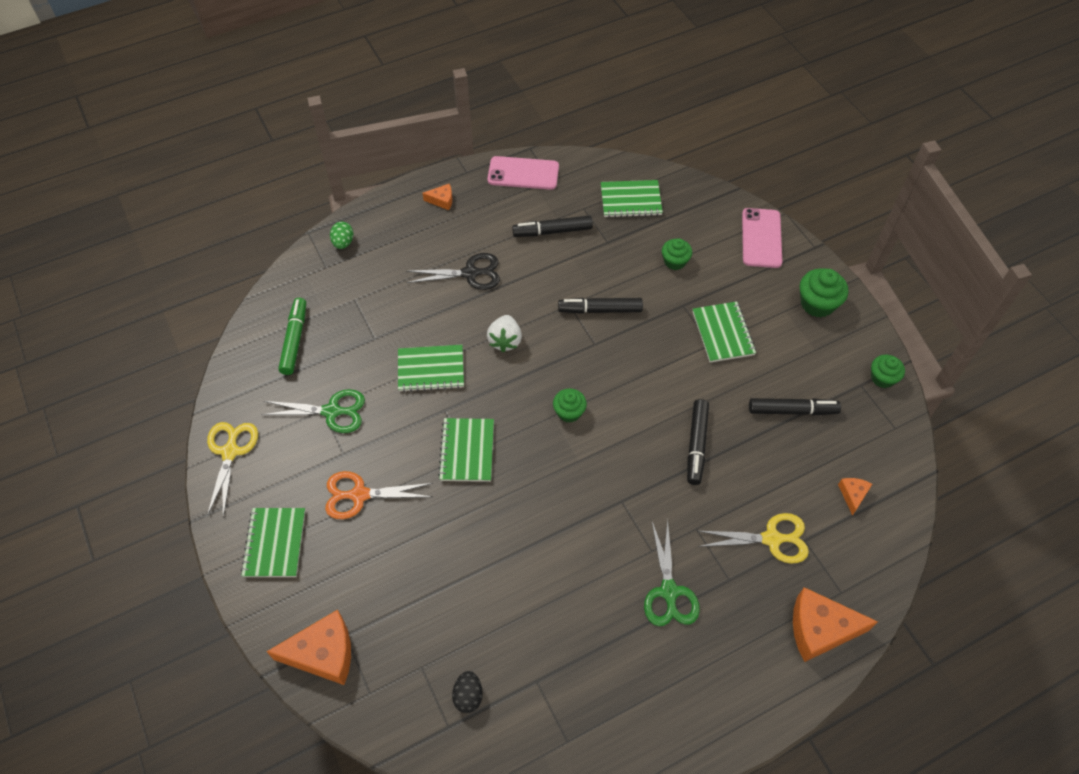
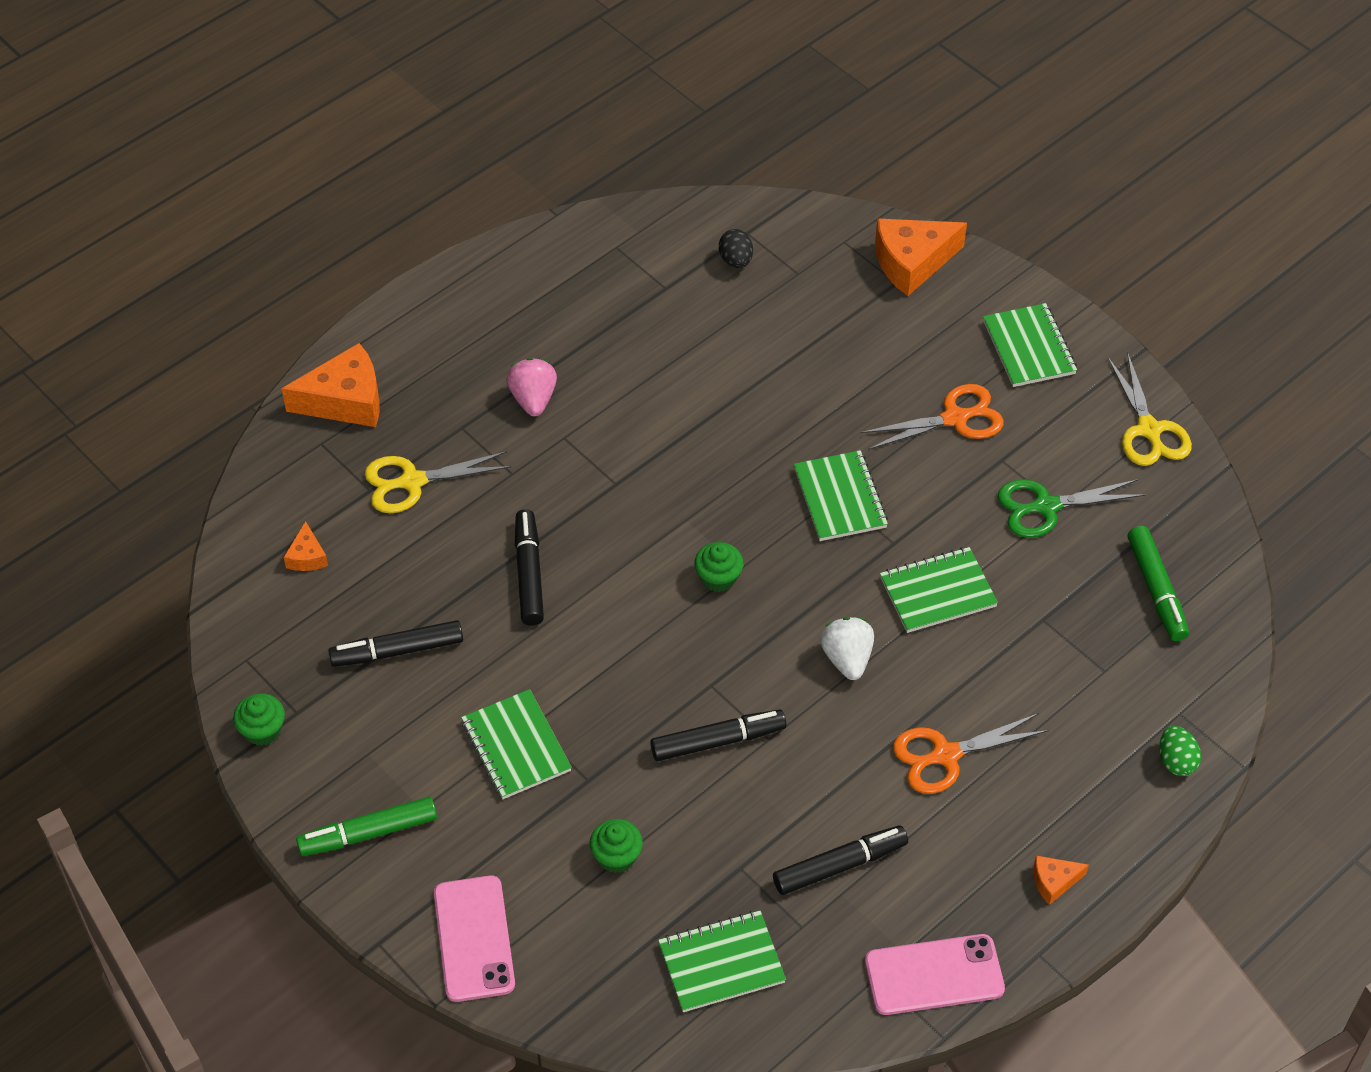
camera: 165 degrees right, 5 degrees down
black scissors [406,253,500,290] -> orange scissors [893,713,1049,794]
green scissors [644,519,700,626] -> pink strawberry [506,358,557,416]
green cupcake [800,268,848,317] -> green marker [296,797,437,856]

